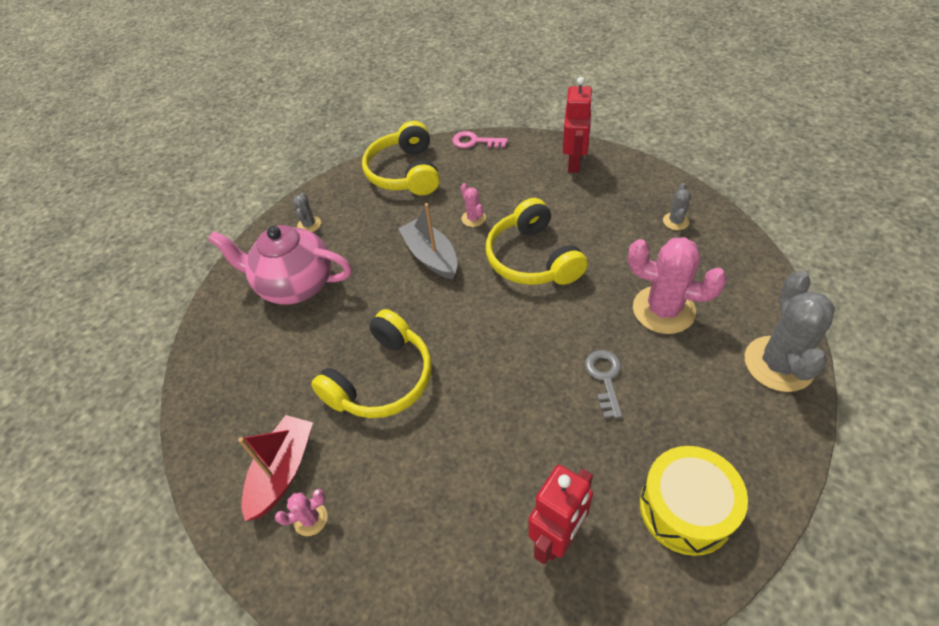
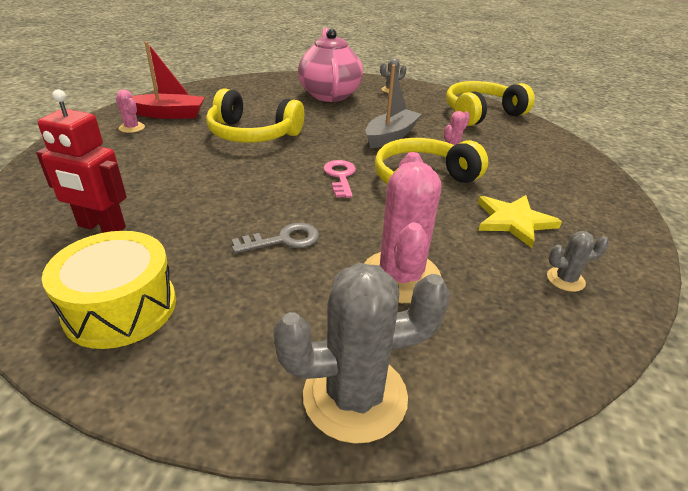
camera: 65 degrees right, 15 degrees down
pink key [452,131,508,148] -> pink key moved to [323,160,356,198]
red robot [563,77,593,173] -> none
none -> yellow star [478,195,562,248]

